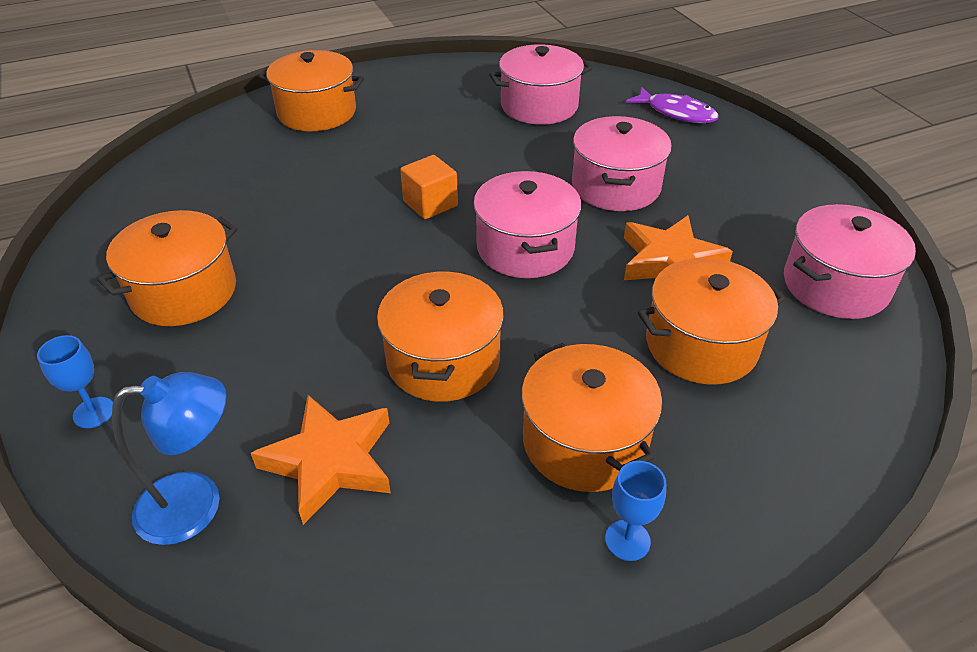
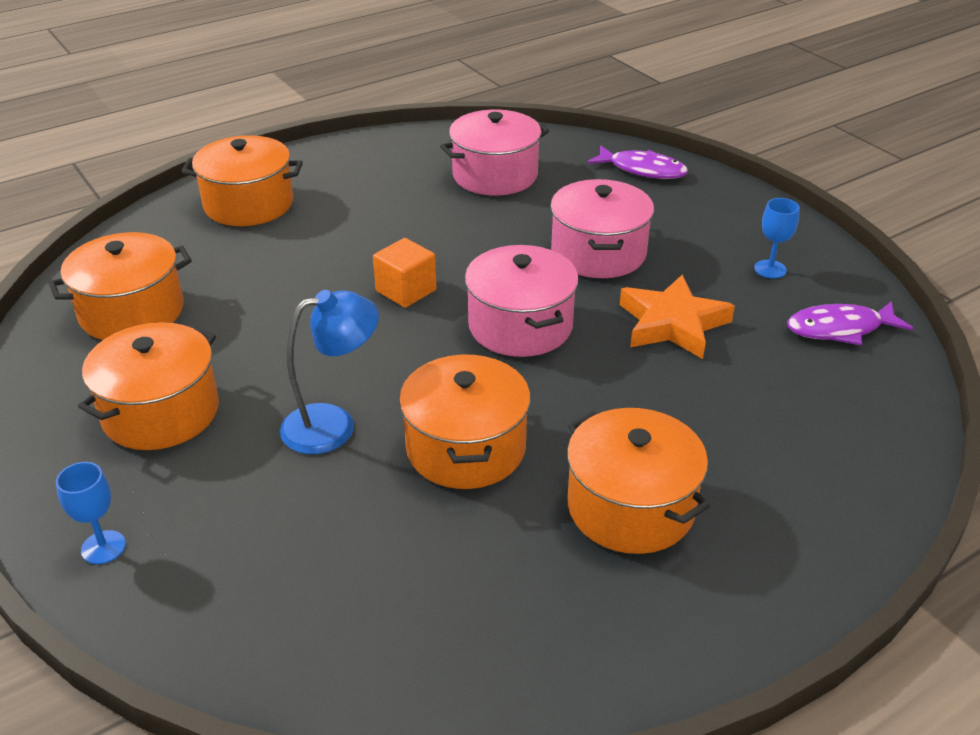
camera: 10 degrees left, 5 degrees down
blue lamp [112,372,227,545] -> blue lamp moved to [280,290,379,454]
orange star [251,395,391,525] -> none
blue goblet [605,461,666,561] -> blue goblet moved to [754,198,800,279]
orange pot [638,258,785,385] -> orange pot moved to [49,232,192,340]
pink pot [784,204,916,319] -> purple fish [787,301,913,346]

